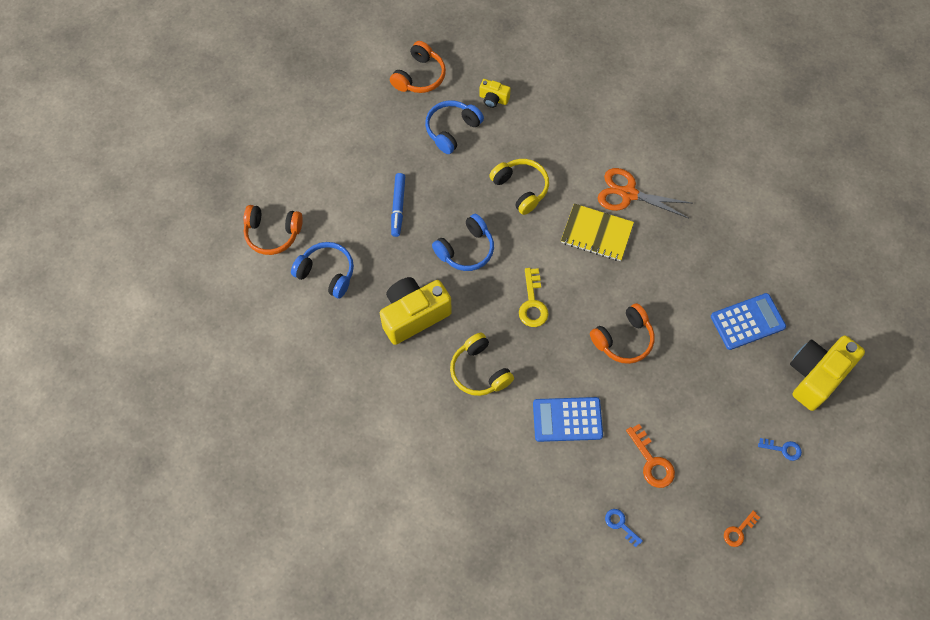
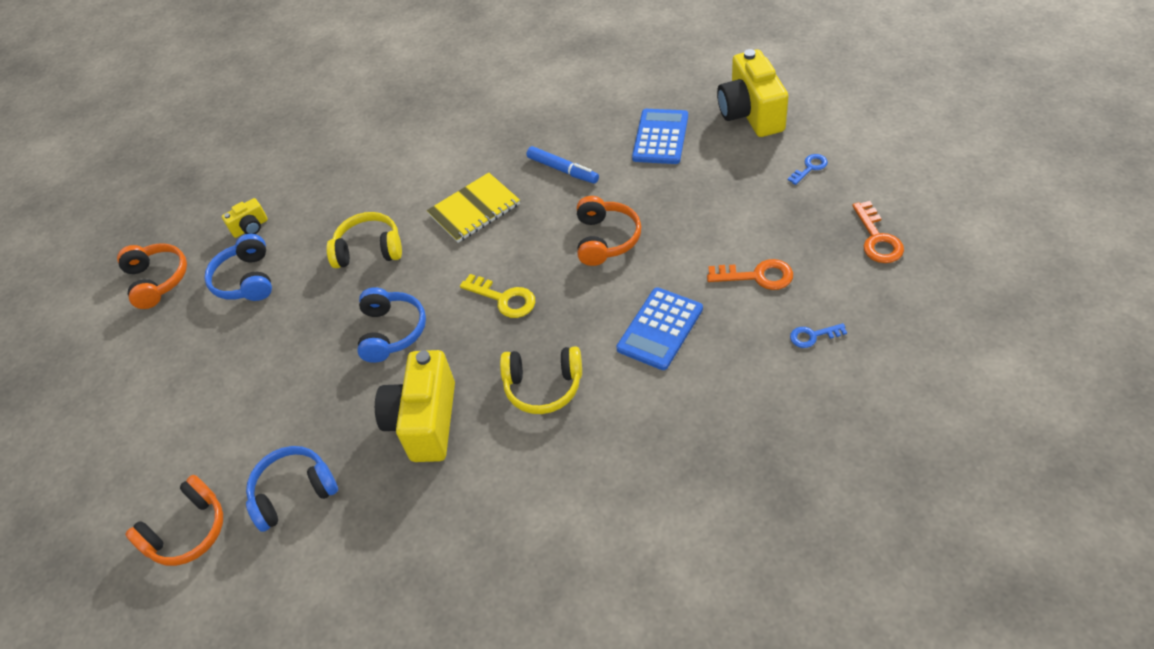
camera: 50 degrees left, 15 degrees down
blue marker [391,173,405,237] -> blue marker moved to [526,146,599,184]
orange scissors [598,168,691,218] -> none
orange key [724,510,760,547] -> orange key [852,201,904,263], size x1.59

